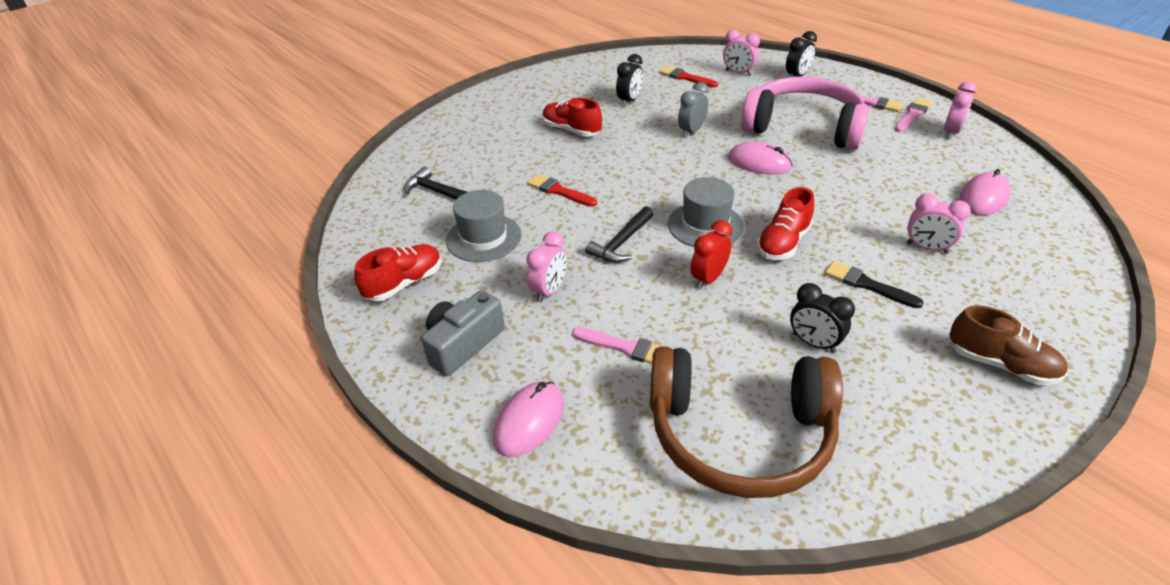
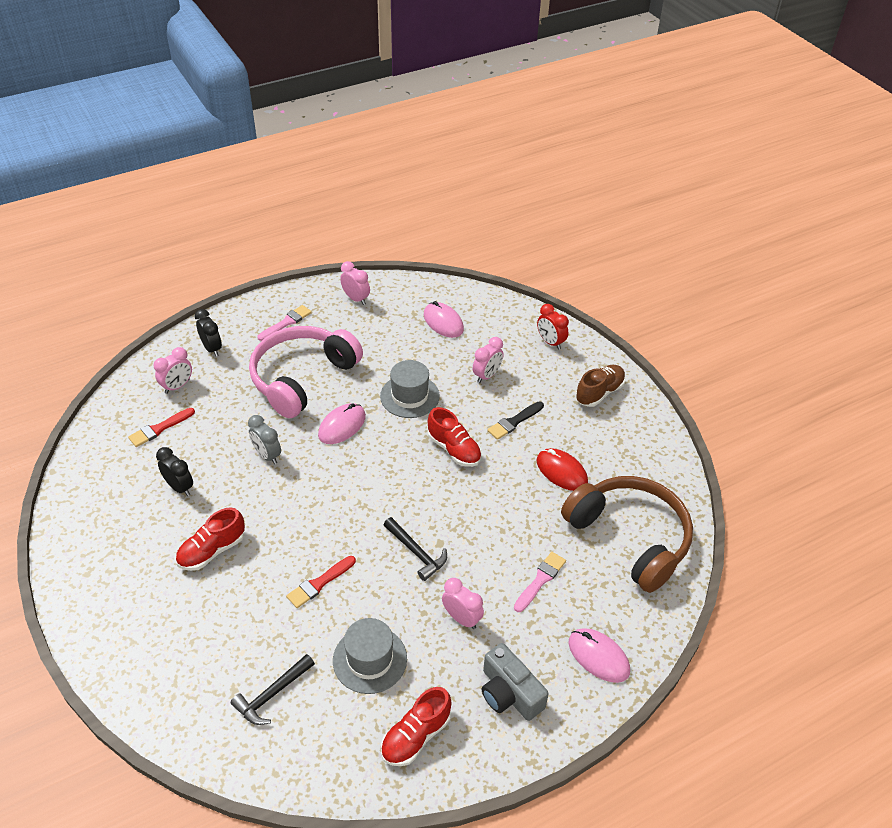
camera: 80 degrees left, 5 degrees up
red shoe [354,244,442,301] -> red shoe turned 105 degrees counterclockwise [381,687,452,766]
brown headphones [650,346,843,498] -> brown headphones turned 60 degrees counterclockwise [561,476,693,593]
grey hat [668,177,744,247] -> grey hat moved to [380,360,440,418]
red clock [690,220,732,289] -> red clock moved to [537,304,569,350]
black clock [790,283,855,353] -> red mouse [536,448,588,491]
pink brush [894,98,932,132] -> none

